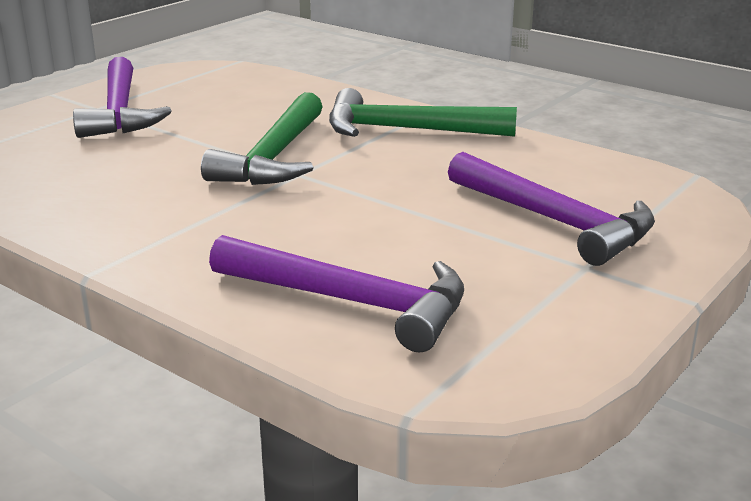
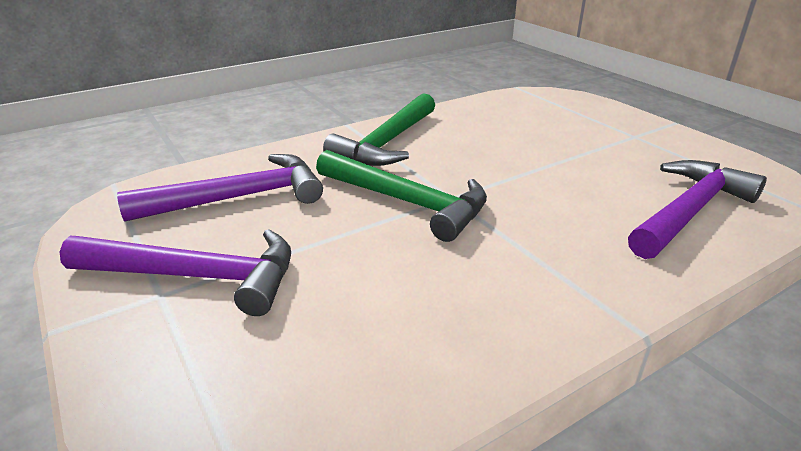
camera: 70 degrees left, 5 degrees up
purple hammer [448,152,655,266] -> purple hammer moved to [117,154,323,221]

